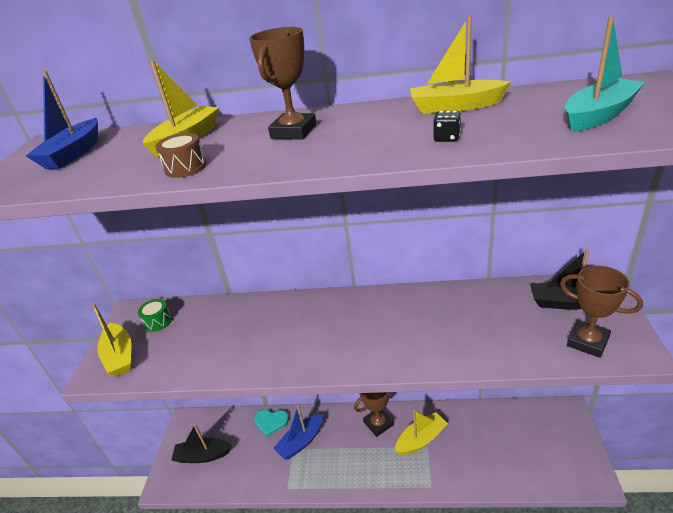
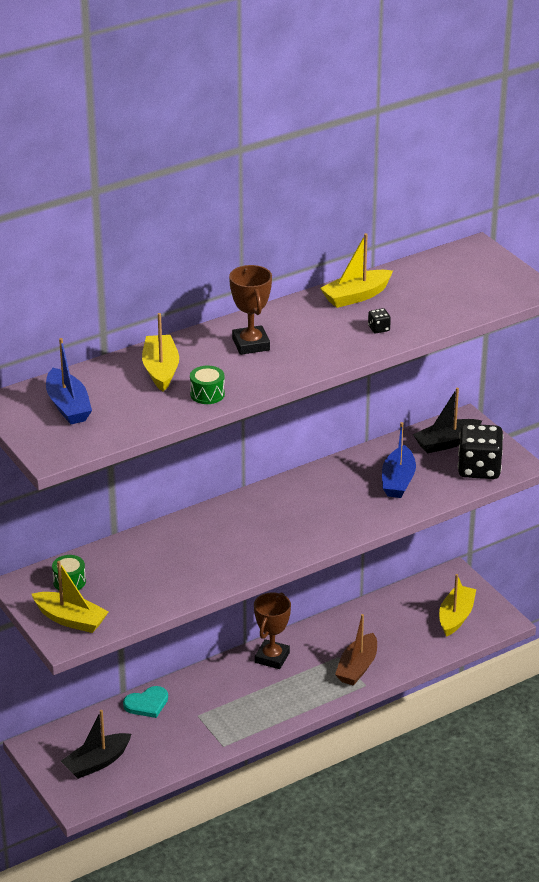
camera: 40 degrees left, 0 degrees up
brown drum [155,133,207,178] -> green drum [190,365,225,404]
blue boat [273,405,323,460] -> blue boat moved to [382,422,416,498]
yellow boat [395,410,448,455] -> yellow boat moved to [439,574,476,637]
brown trophy [560,266,643,358] -> black dice [458,424,503,479]
turquoise boat [565,17,645,132] -> none
none -> brown boat [335,614,377,686]

